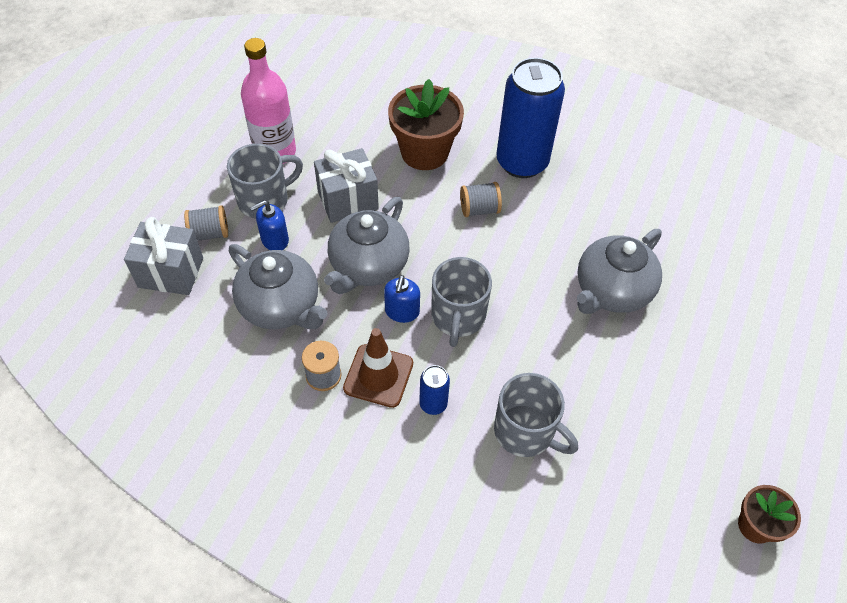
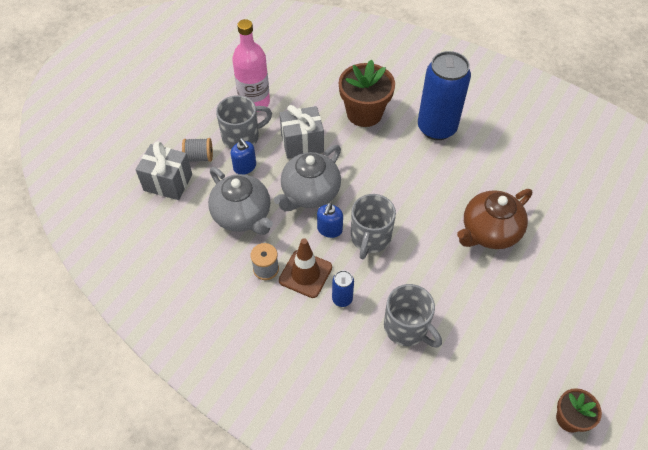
camera: 10 degrees right, 0 degrees up
blue soap dispenser [250,200,289,250] -> blue soap dispenser turned 105 degrees counterclockwise [231,138,256,174]
grey spool [460,182,502,217] -> none
grey teapot [577,229,662,314] -> brown teapot [457,189,532,249]

